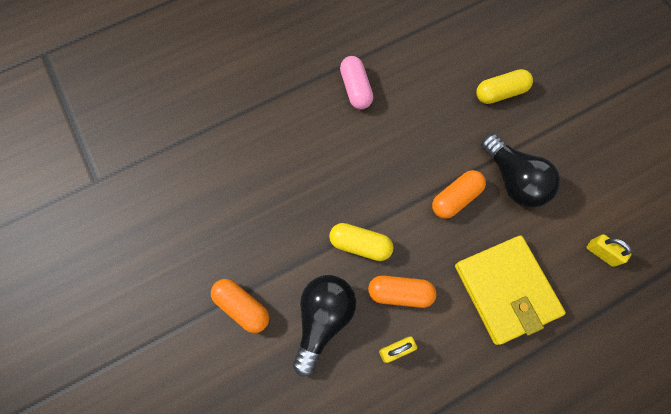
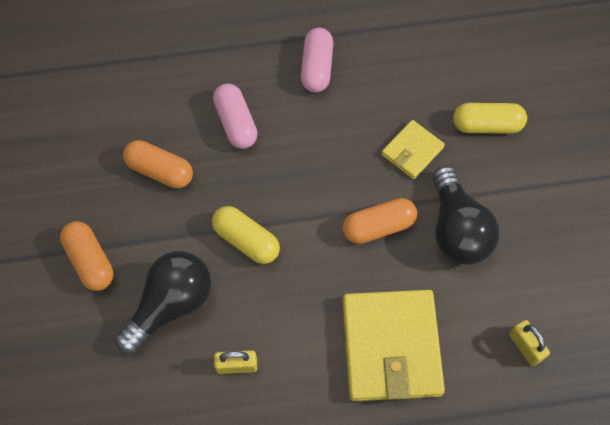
camera: 20 degrees right, 5 degrees down
orange capsule [368,276,436,308] -> orange capsule moved to [123,140,193,188]
none -> pink capsule [213,83,257,149]
none -> yellow wallet [381,120,445,179]

